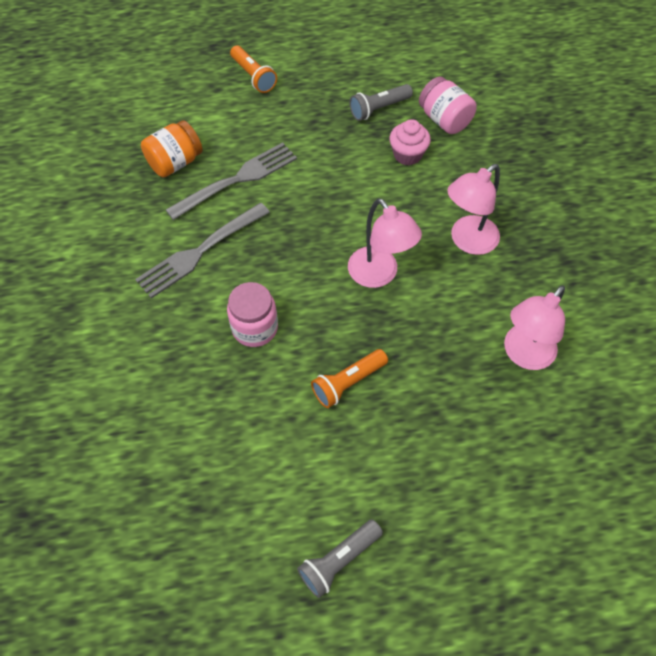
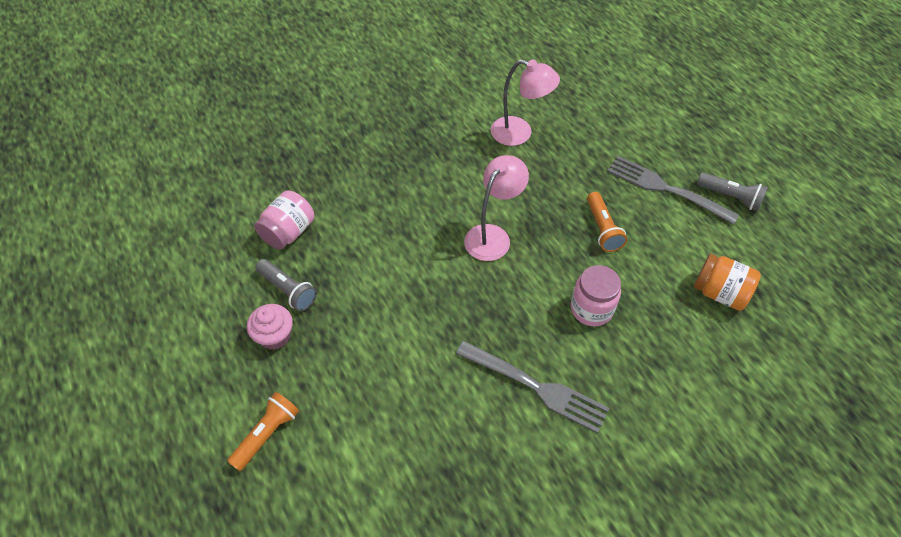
camera: 110 degrees left, 5 degrees down
orange jar [141,120,203,177] -> orange jar moved to [694,254,761,311]
grey fork [166,142,297,220] -> grey fork moved to [607,156,739,225]
orange flashlight [311,349,388,408] -> orange flashlight turned 45 degrees clockwise [587,192,627,252]
pink cupcake [389,119,431,166] -> pink cupcake moved to [247,304,293,350]
pink lamp [447,164,500,255] -> none

